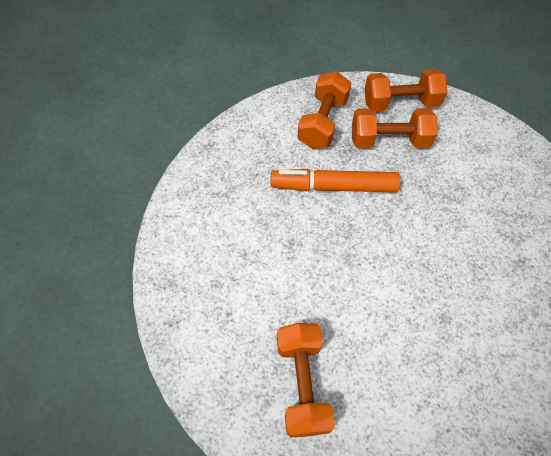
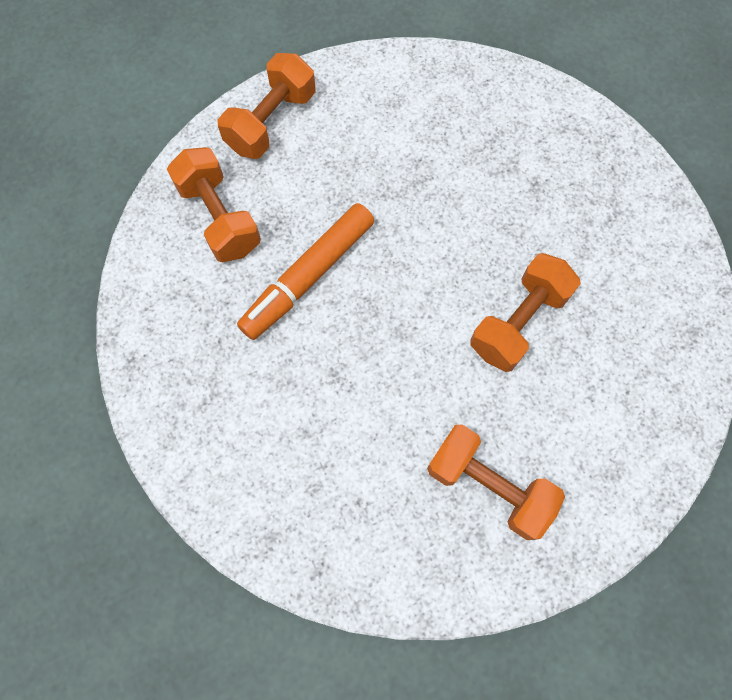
camera: 50 degrees left, 10 degrees up
orange dumbbell [352,108,437,148] -> orange dumbbell moved to [470,253,581,372]

